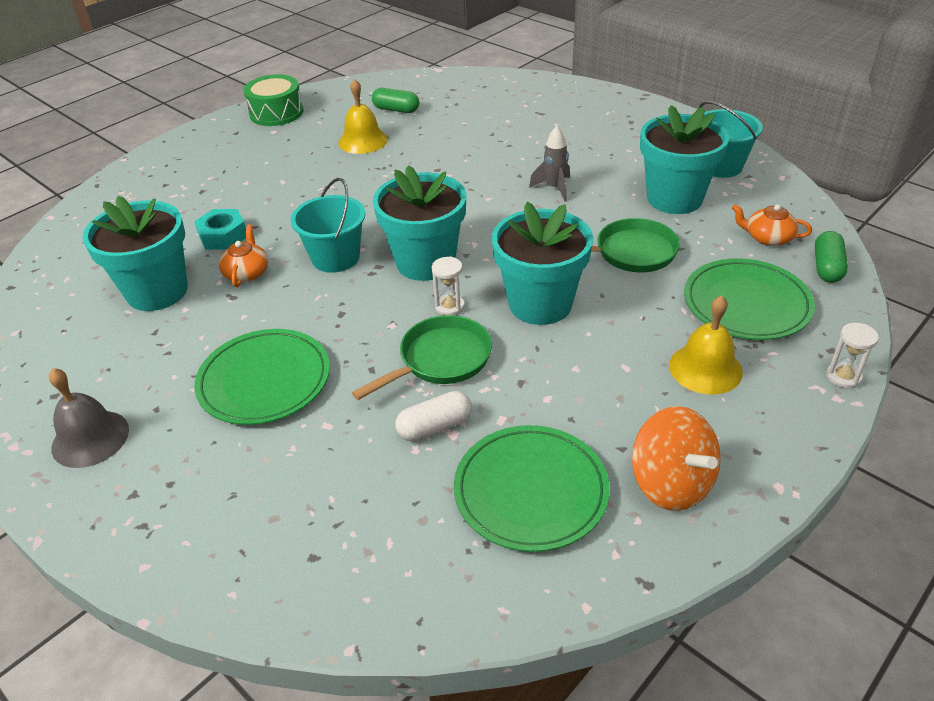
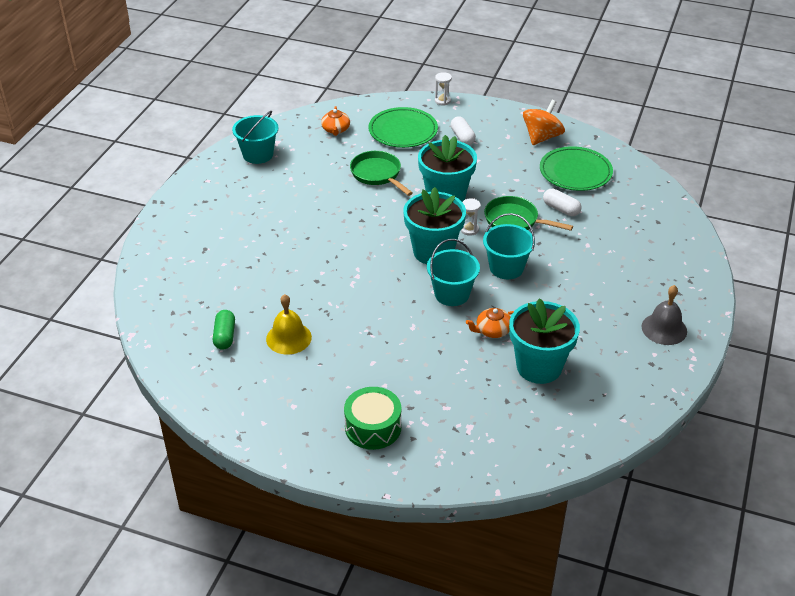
camera: 115 degrees left, 0 degrees up
turquoise nut [194,209,246,250] -> none
green plate [194,329,330,425] -> none
green drum [243,74,303,126] -> green drum moved to [344,387,402,450]
grey rocket [529,126,570,202] -> none
turquoise flower pot [640,105,729,214] -> none
yellow bell [669,296,743,395] -> white capsule [451,116,476,145]
green capsule [815,231,848,283] -> none
none -> turquoise bucket [483,213,535,279]

